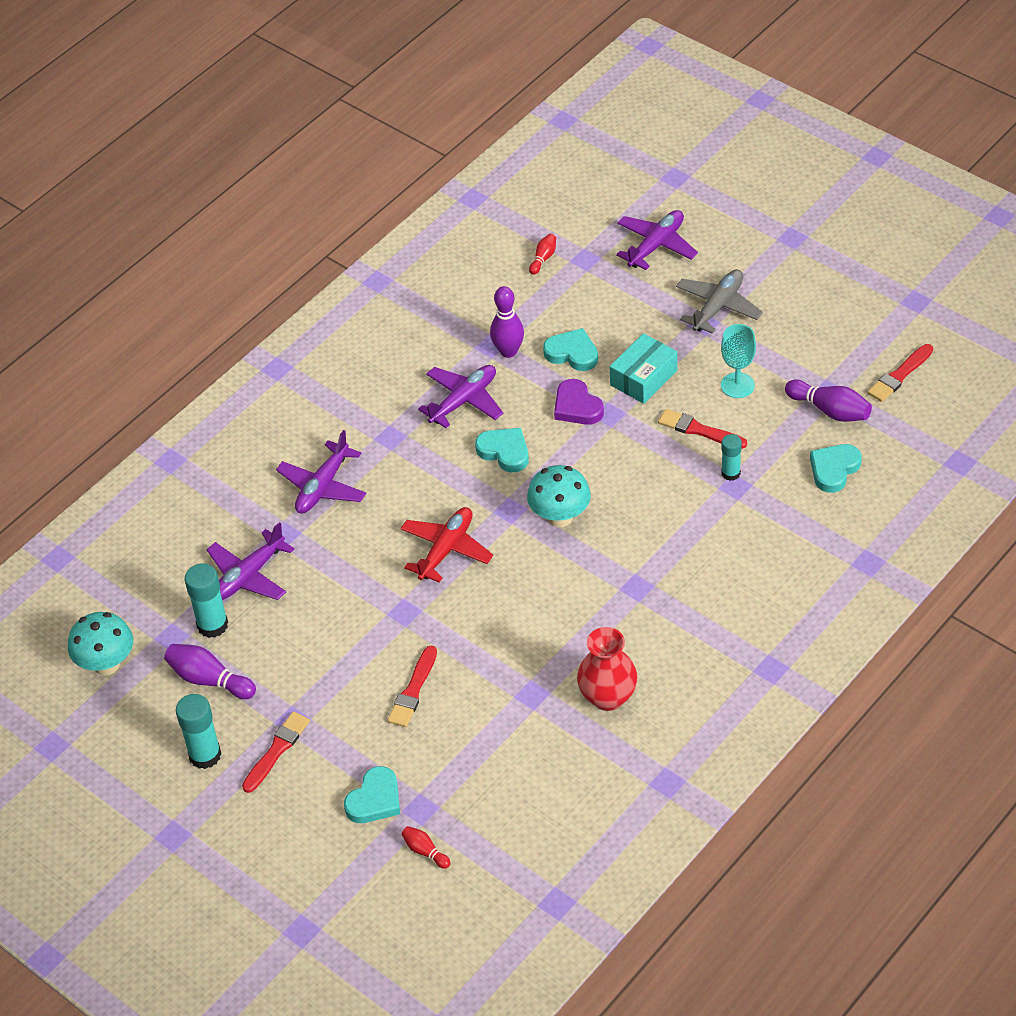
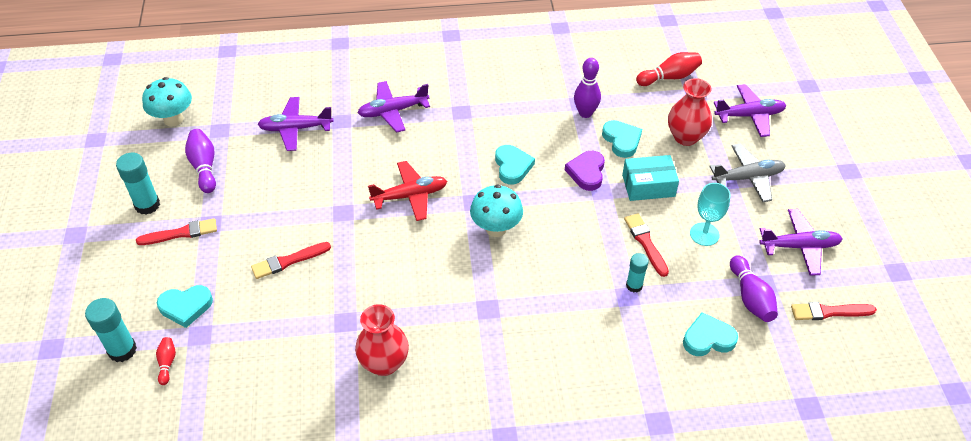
camera: 40 degrees right, 0 degrees up
turquoise glue stick [185,563,228,638] -> turquoise glue stick moved to [85,298,137,362]
purple plane [418,365,503,428] -> purple plane moved to [760,209,843,276]
red bowling pin [529,234,556,275] -> red bowling pin [636,52,702,86], size x1.78
none -> red vase [668,78,712,146]

